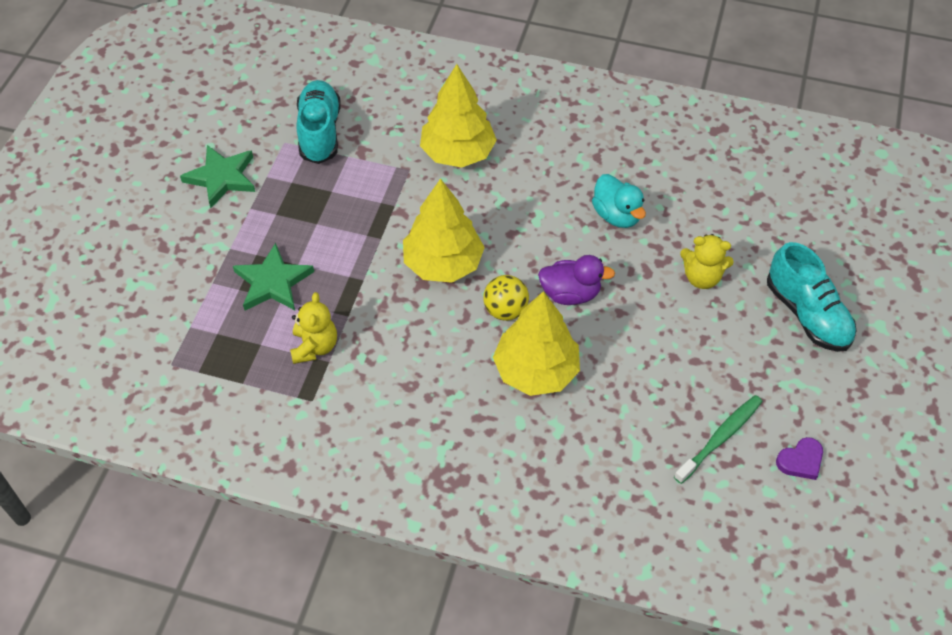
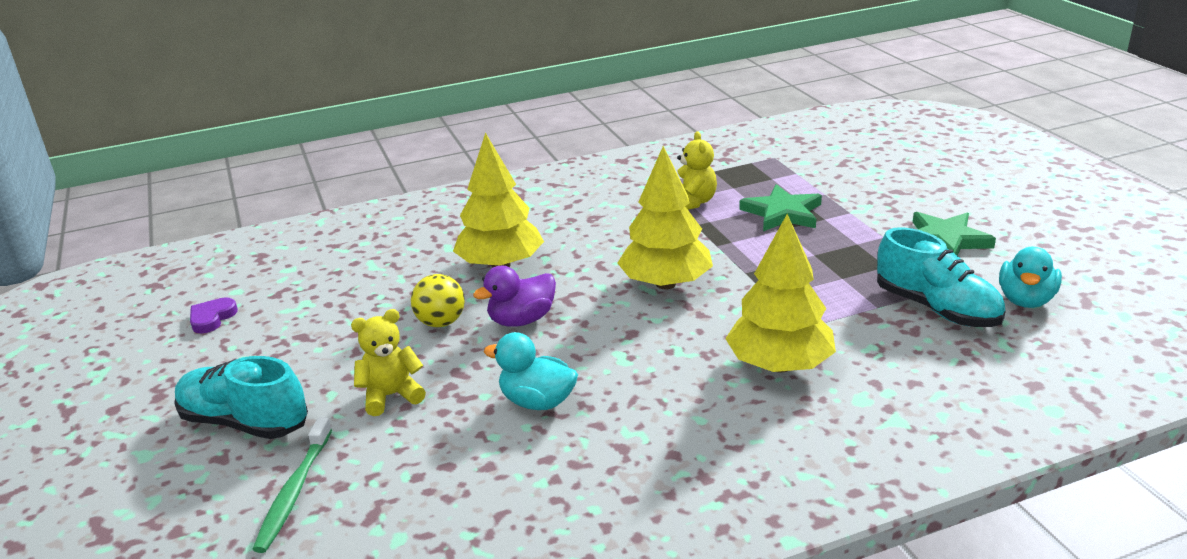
camera: 145 degrees right, 25 degrees down
yellow teddy bear [290,292,337,364] -> yellow teddy bear turned 150 degrees counterclockwise [677,131,717,210]
yellow ball [483,275,529,321] -> yellow ball moved to [411,274,465,327]
green toothbrush [674,395,762,484] -> green toothbrush moved to [252,417,332,553]
none -> turquoise duck [999,247,1062,308]

